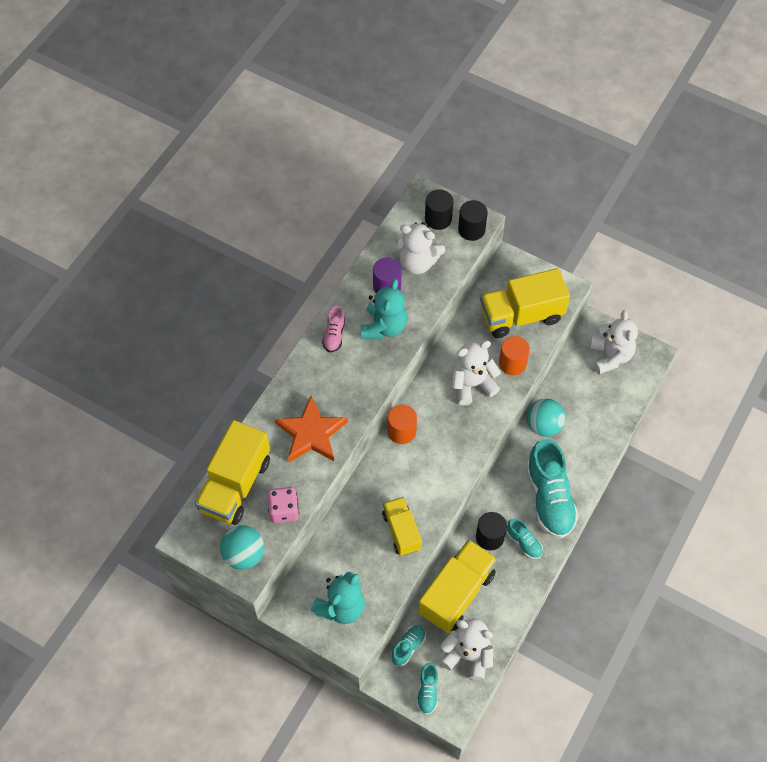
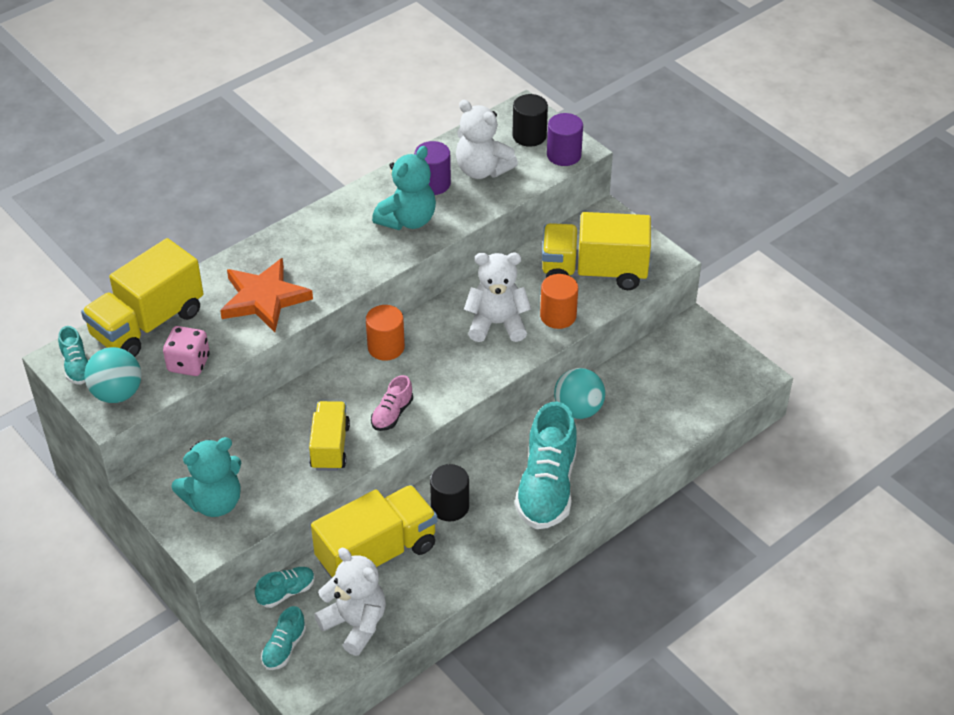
camera: 20 degrees right, 15 degrees down
pink shoe [322,306,345,353] -> pink shoe moved to [371,375,413,431]
black cylinder [458,200,488,241] -> purple cylinder [547,113,583,166]
turquoise shoe [507,518,543,559] -> turquoise shoe moved to [58,326,88,384]
white teddy bear [590,310,638,374] -> none

